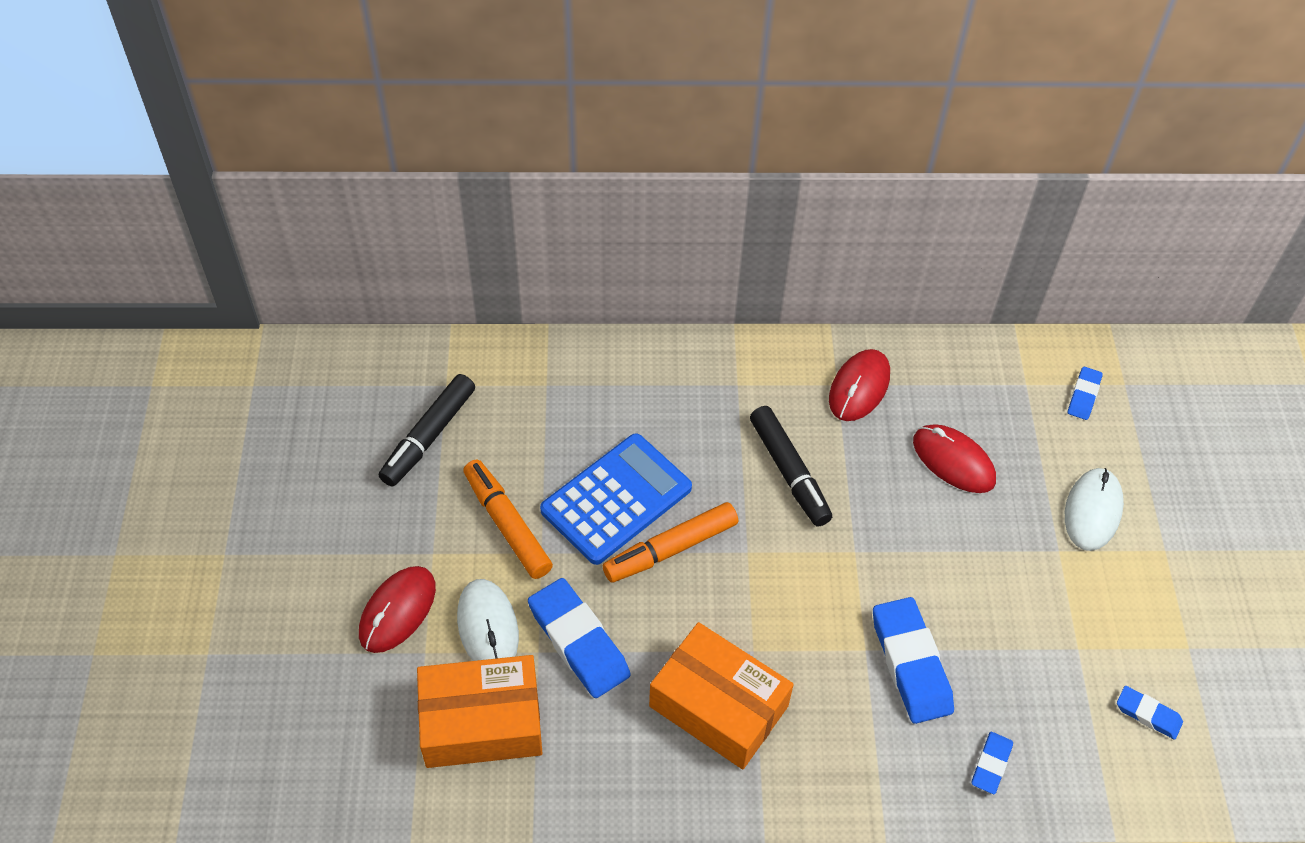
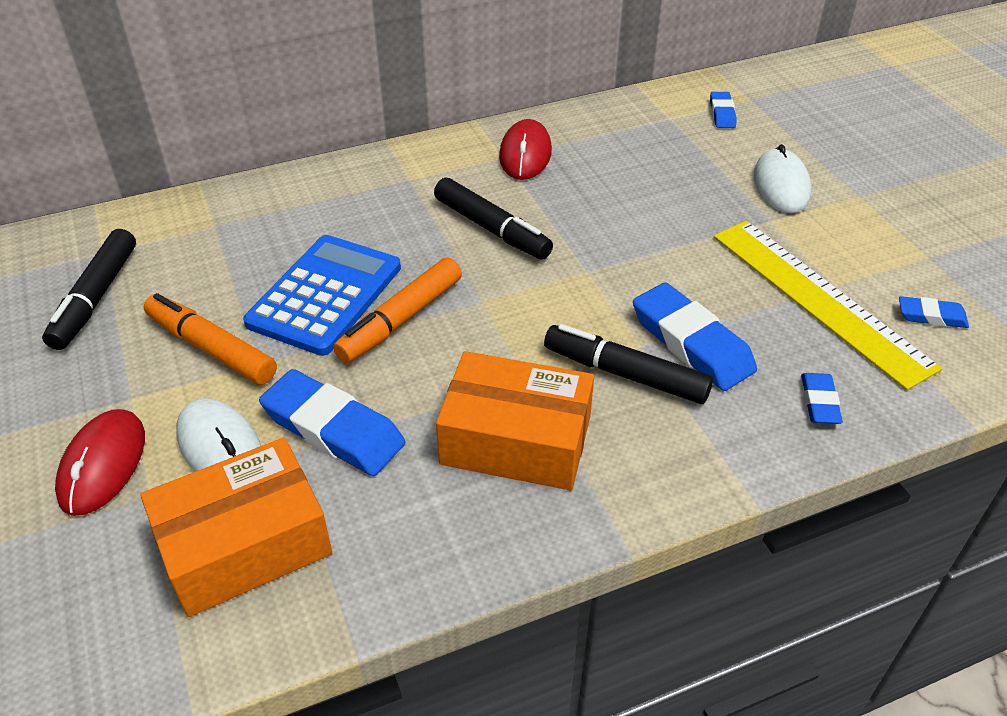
camera: 20 degrees left, 10 degrees down
red mouse [913,424,996,493] -> none
none -> black marker [544,324,713,404]
none -> yellow ruler [714,221,942,390]

